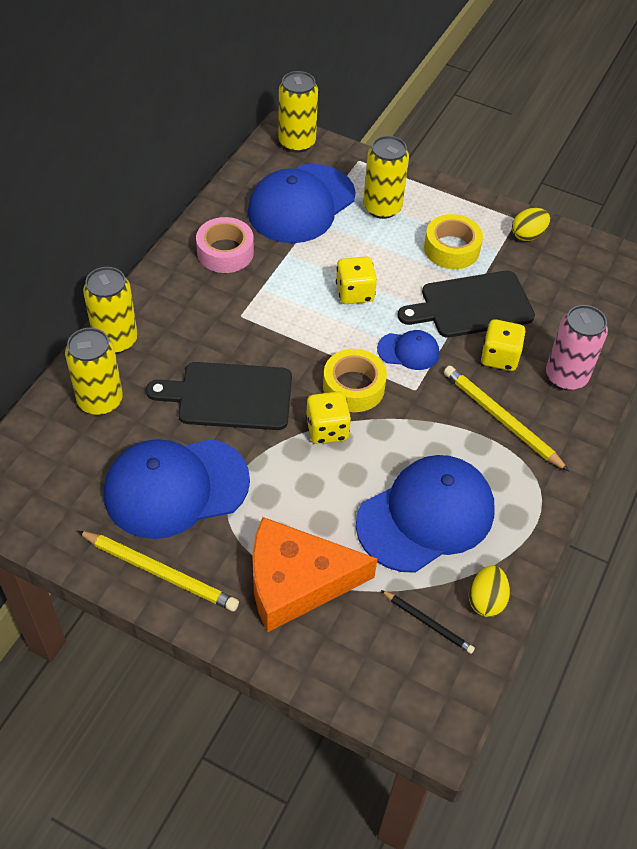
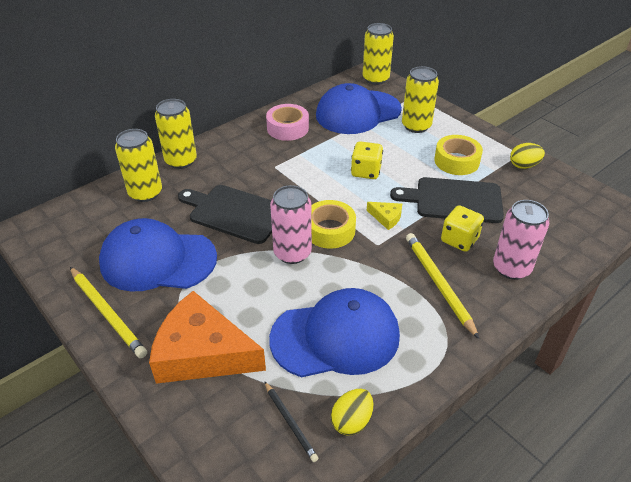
camera: 25 degrees right, 10 degrees down
yellow dice [306,392,351,444] -> pink can [270,185,312,264]
blue cap [377,330,439,370] -> yellow cheese [367,202,402,230]

